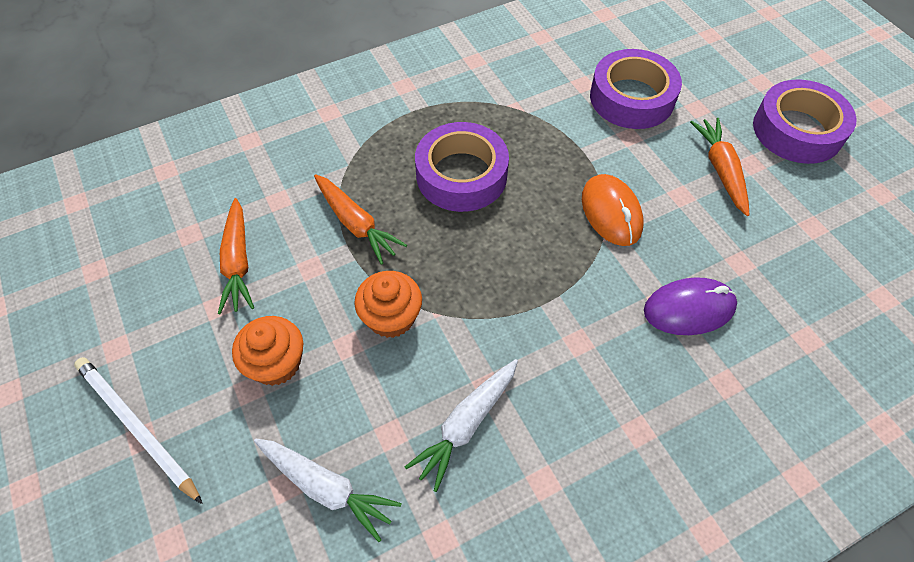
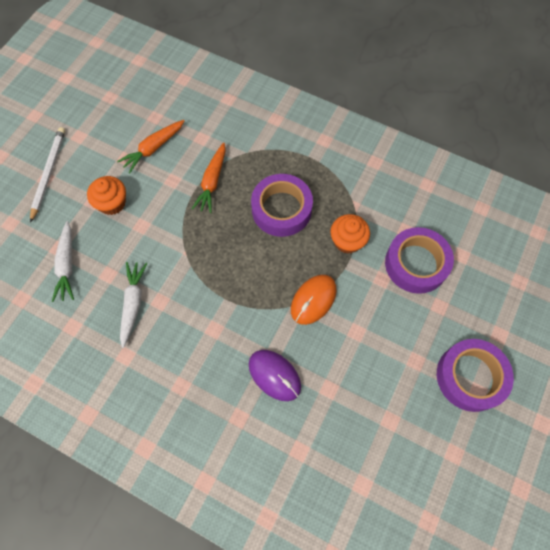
camera: 55 degrees right, 10 degrees up
orange cupcake [354,271,422,338] -> orange cupcake moved to [330,214,370,254]
white carrot [405,359,518,492] -> white carrot turned 90 degrees clockwise [120,262,148,348]
orange carrot [690,118,750,216] -> none

